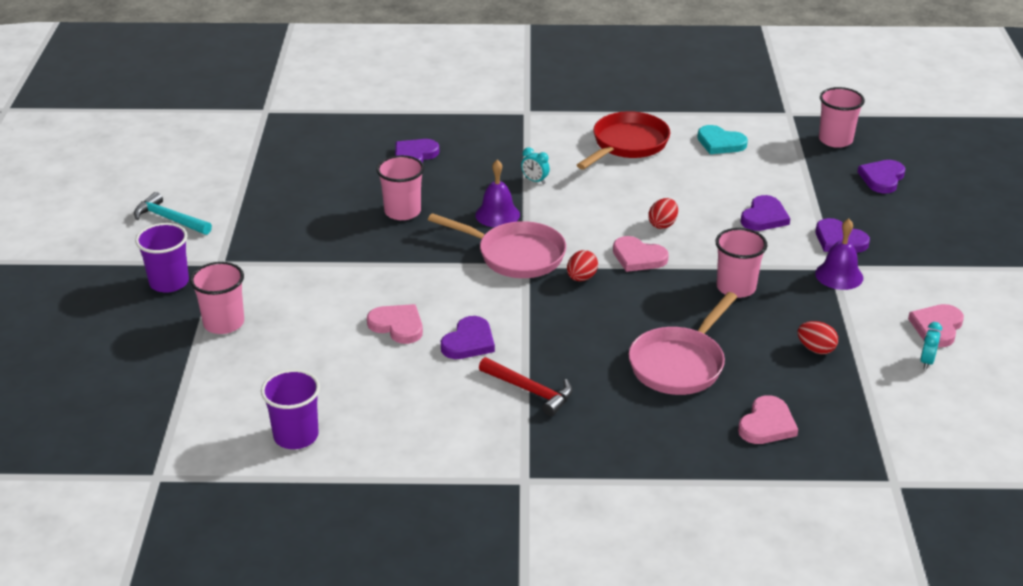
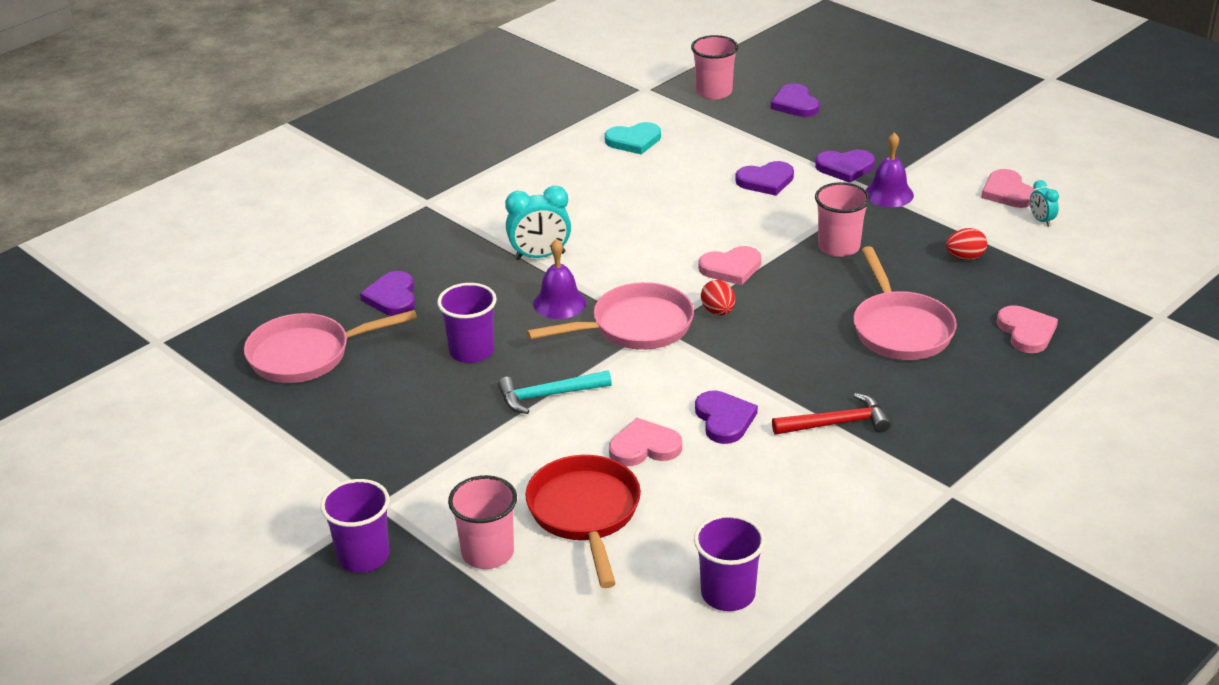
camera: 45 degrees left, 0 degrees up
turquoise hammer [134,192,212,235] -> turquoise hammer moved to [498,370,612,414]
pink cup [376,155,424,220] -> purple cup [437,283,497,363]
turquoise clock [521,147,550,184] -> turquoise clock [505,186,571,260], size x1.86
red pan [577,111,670,169] -> red pan moved to [525,455,641,588]
red egg [648,198,678,229] -> none
purple heart [741,195,790,231] -> purple heart turned 90 degrees clockwise [735,161,794,196]
none -> pink pan [244,310,417,383]

